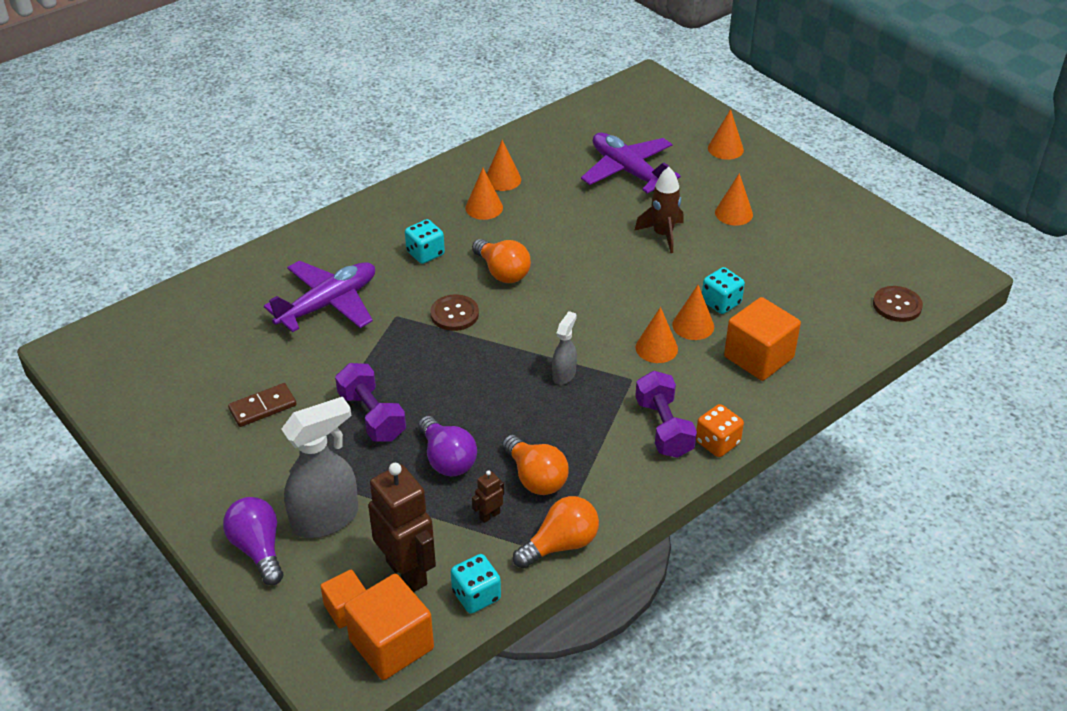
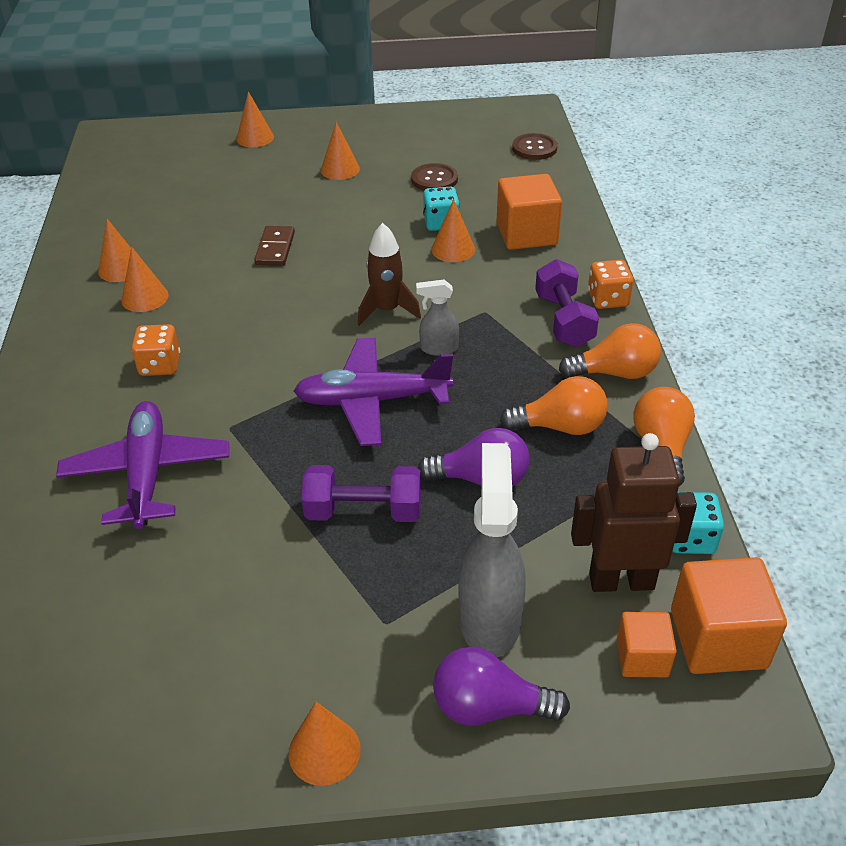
camera: 55 degrees left, 0 degrees up
brown domino [228,383,297,427] -> brown domino moved to [254,226,295,266]
turquoise dice [405,219,445,264] -> orange dice [131,324,180,376]
brown button [431,294,479,331] -> brown button moved to [411,163,458,191]
orange light bulb [472,239,531,283] -> orange light bulb moved to [559,323,661,379]
brown robot [472,470,504,523] -> none
grey spray bottle [552,311,577,385] -> grey spray bottle turned 60 degrees counterclockwise [416,280,459,356]
purple plane [581,133,680,193] -> purple plane moved to [293,338,453,446]
brown rocket [634,167,683,253] -> brown rocket moved to [358,223,421,326]
purple dumbbell [635,371,697,458] -> purple dumbbell turned 60 degrees clockwise [535,259,599,347]
orange cone [636,307,678,363] -> orange cone moved to [289,702,361,786]

